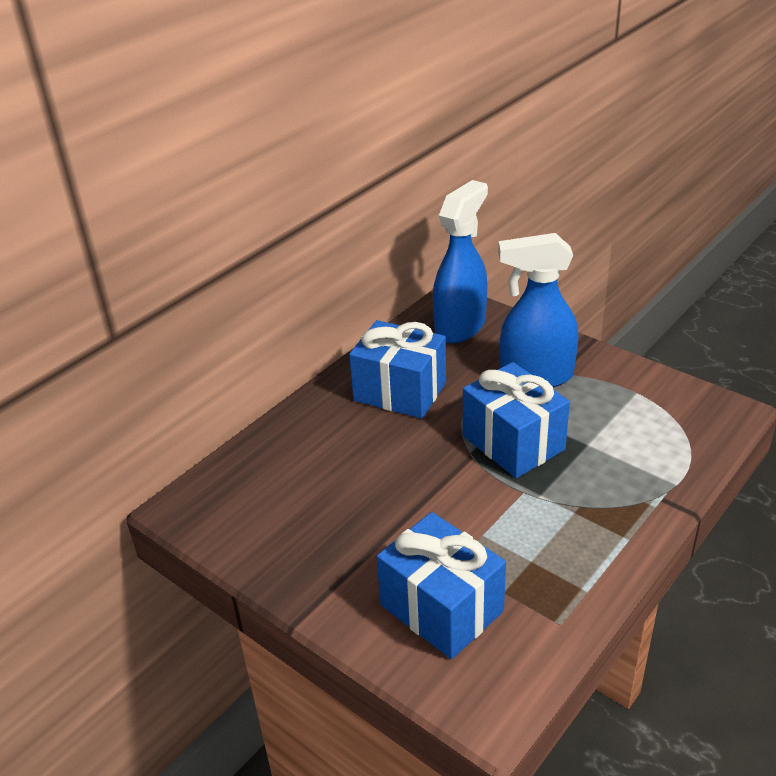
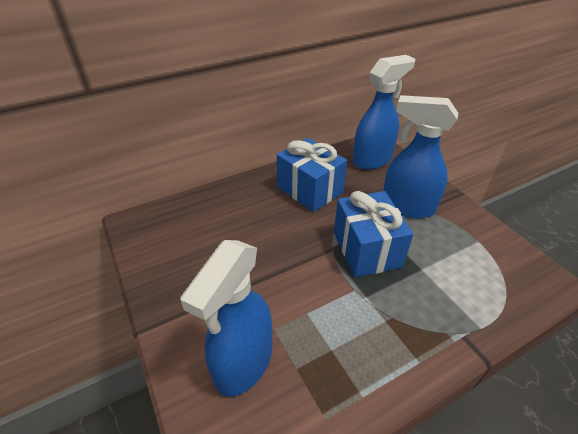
camera: 20 degrees right, 5 degrees up
blue gift [377,512,506,659] -> blue spray bottle [180,240,272,397]

